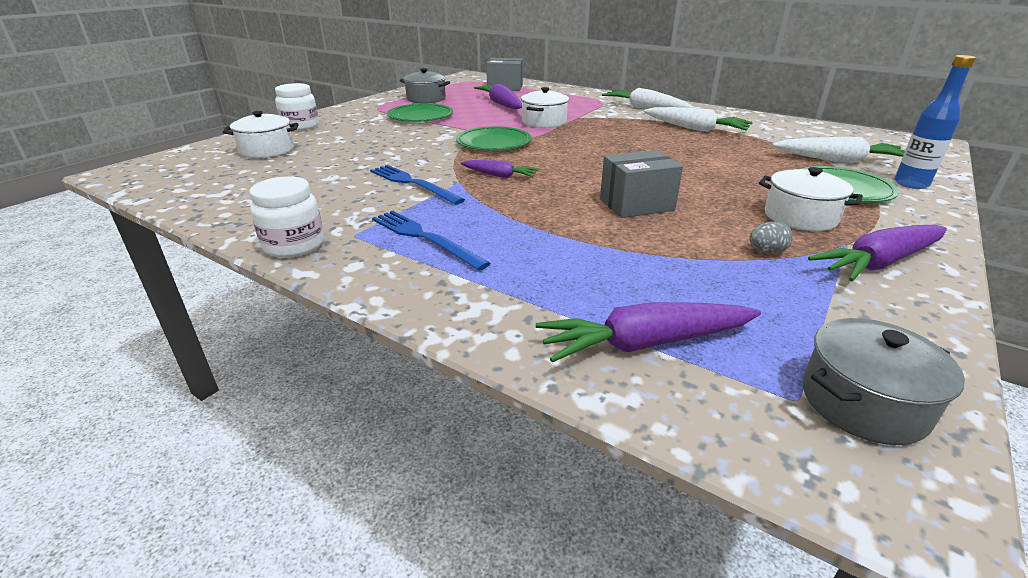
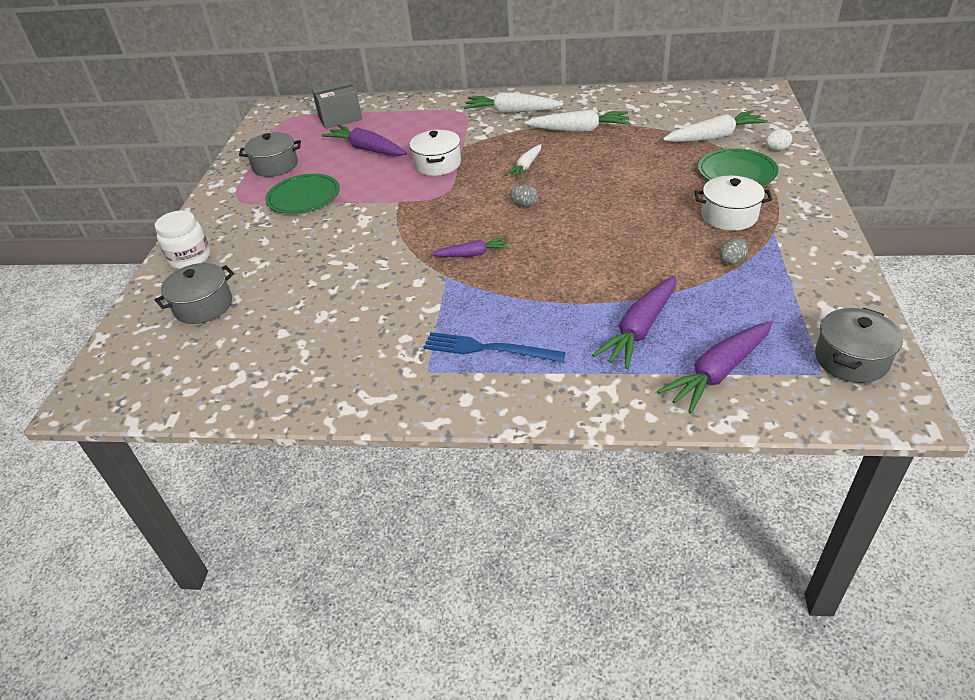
camera: 25 degrees left, 10 degrees up
white pot [223,111,299,158] -> grey pot [155,263,234,324]
white jar [249,177,324,258] -> none
blue fork [370,165,465,205] -> none
green plate [456,126,532,151] -> none
grey box [600,150,683,218] -> none
purple carrot [808,225,947,281] -> purple carrot moved to [592,276,676,369]
blue bottle [895,55,976,189] -> white egg [765,129,792,150]
none -> white carrot [505,144,541,178]
none -> grey egg [510,184,538,207]

